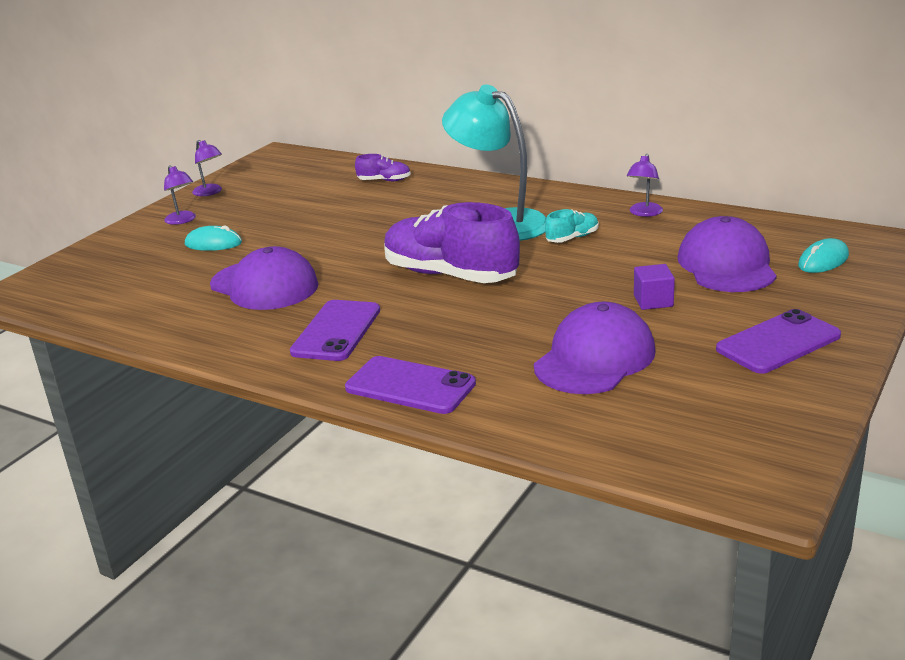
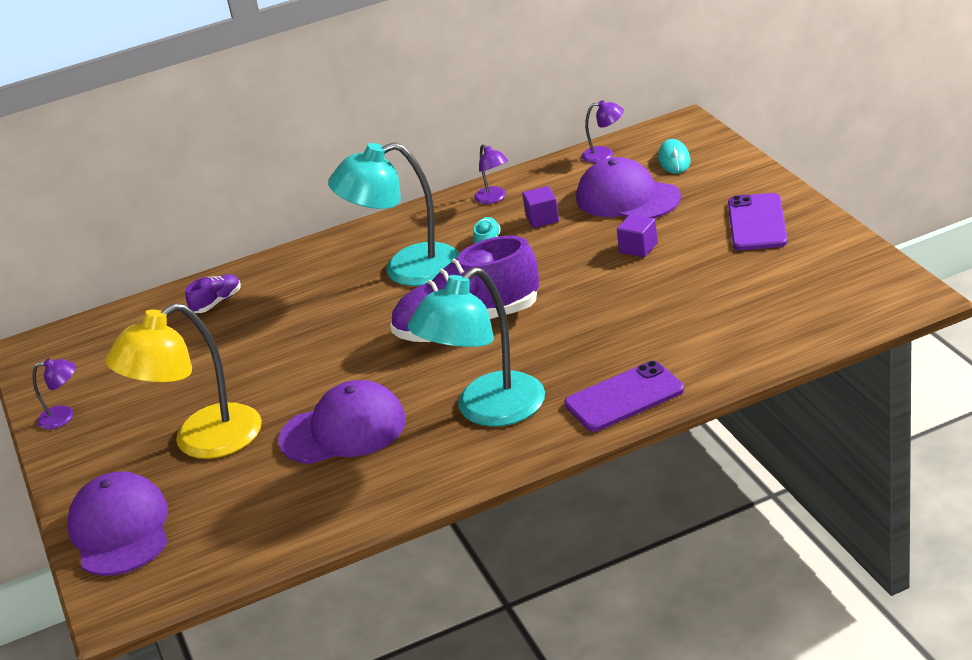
camera: 50 degrees left, 5 degrees up
purple lamp [164,165,196,225] -> purple lamp moved to [582,100,624,163]
turquoise mouse [185,226,242,251] -> yellow lamp [105,303,262,459]
purple phone [290,300,380,361] -> turquoise lamp [408,267,545,427]
purple cap [534,302,656,394] -> purple cap moved to [67,471,168,576]
none -> purple cube [522,186,559,228]

